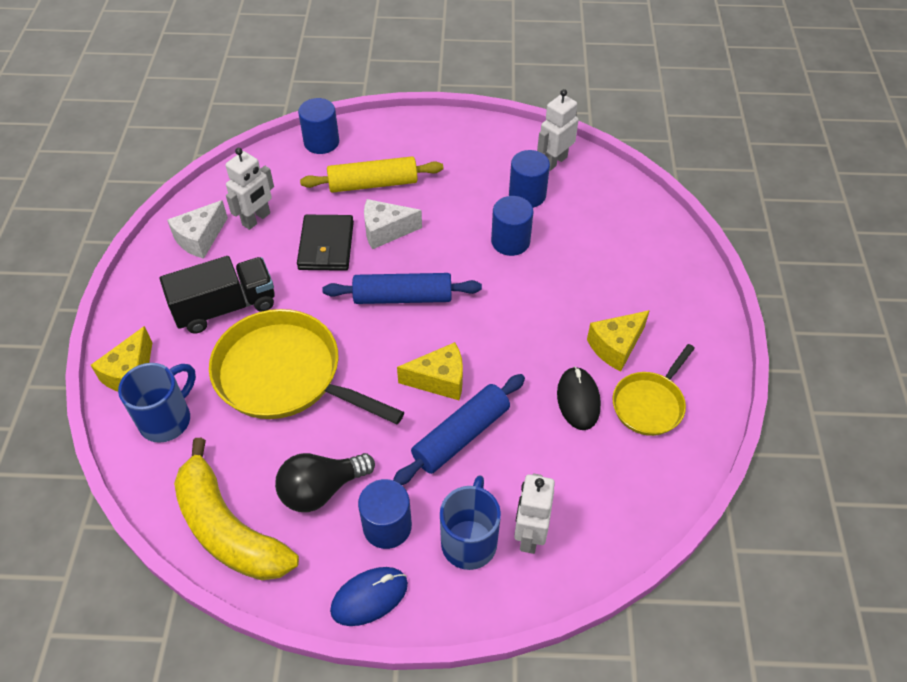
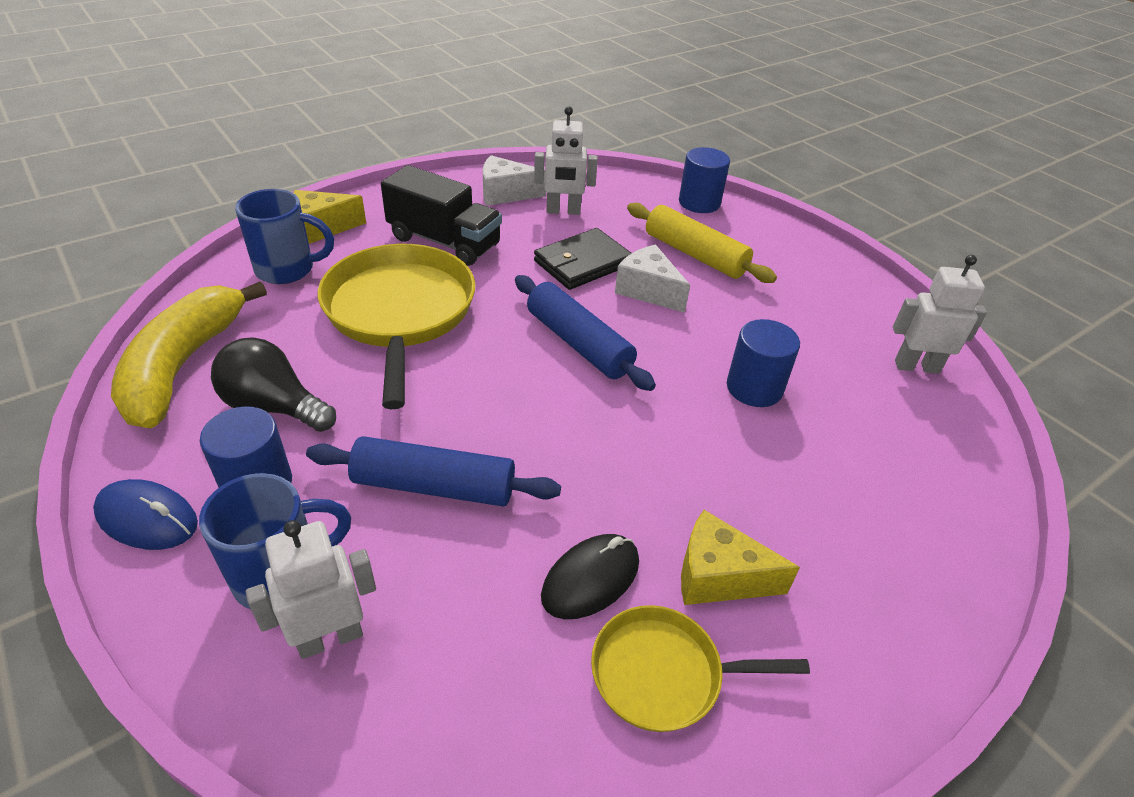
camera: 50 degrees right, 10 degrees down
yellow cheese [397,342,463,400] -> none
blue cylinder [509,150,550,208] -> none

